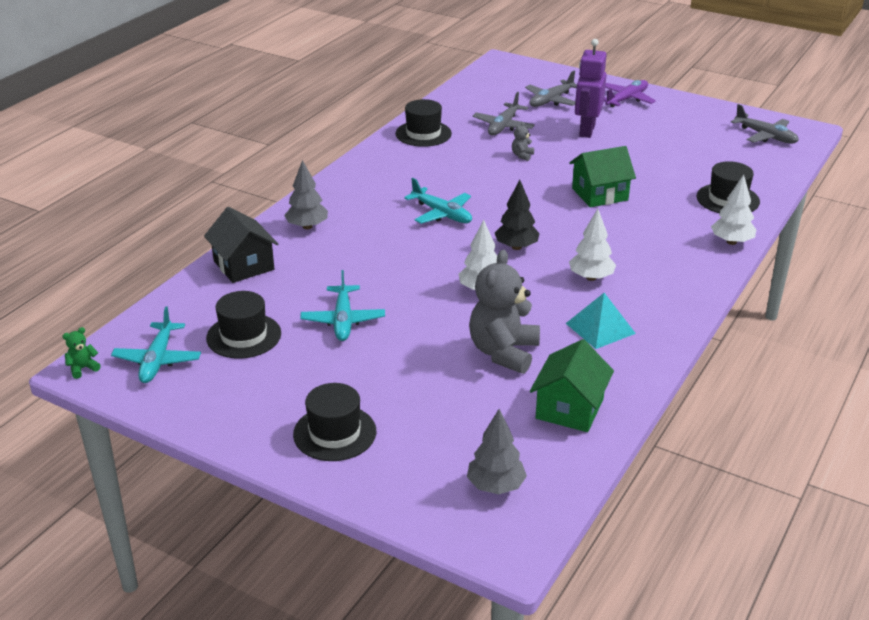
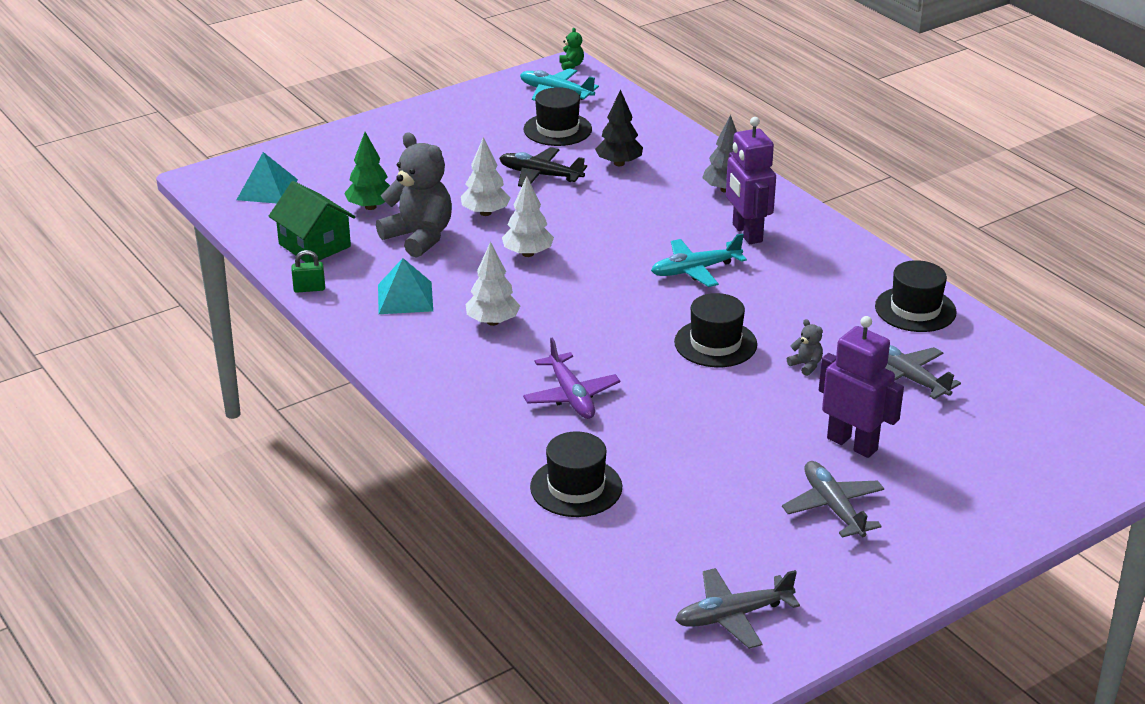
camera: 115 degrees right, 0 degrees up
black house [204,207,278,283] -> none
black hat [293,383,376,461] -> black hat moved to [674,293,757,367]
turquoise plane [300,270,385,341] -> black plane [499,147,587,187]
grey tree [467,409,527,494] -> turquoise pyramid [237,152,298,204]
black tree [495,180,540,250] -> black tree moved to [595,89,643,166]
grey plane [525,71,577,107] -> grey plane moved to [782,461,884,538]
green house [569,146,636,207] -> none
purple plane [604,80,656,108] -> purple plane moved to [523,338,620,419]
white tree [711,175,756,245] -> white tree moved to [461,137,511,216]
none -> green padlock [291,250,325,293]
none -> green tree [344,132,390,210]
none -> purple robot [726,117,776,244]

